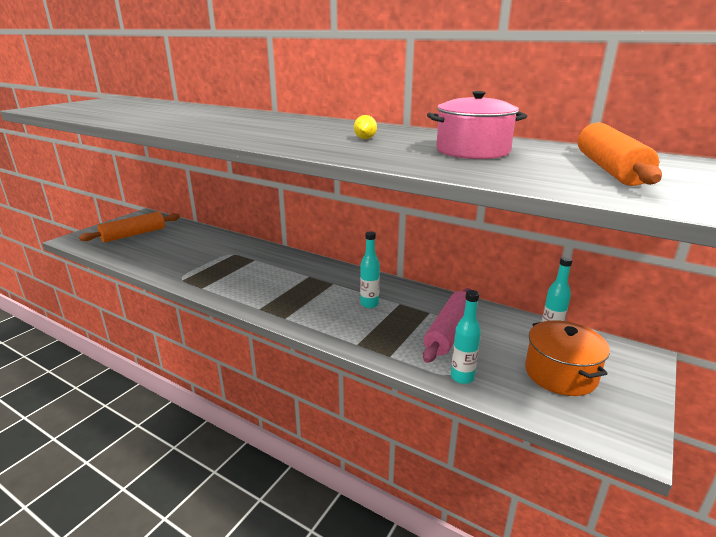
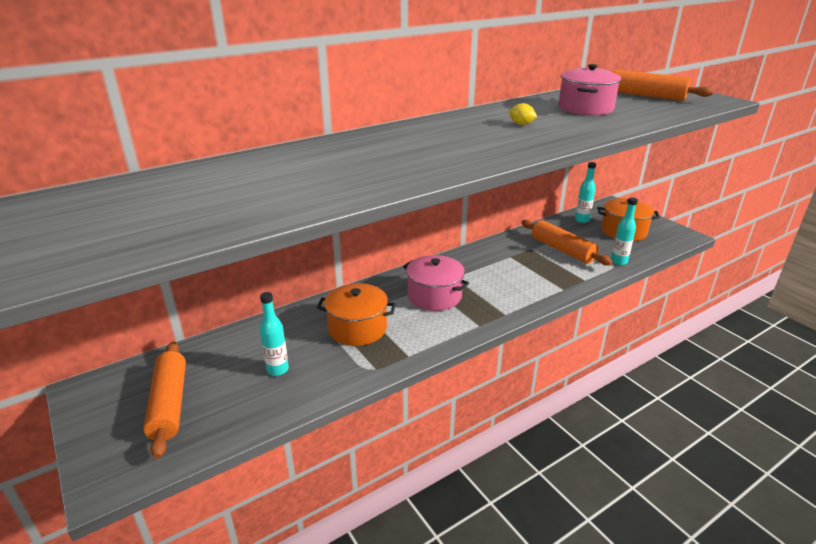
camera: 65 degrees left, 5 degrees up
turquoise bottle [360,231,380,308] -> turquoise bottle moved to [260,292,289,376]
pink rolling pin [423,288,471,363] -> orange rolling pin [521,220,612,265]
none -> orange pot [317,283,396,346]
none -> pink pot [403,255,469,311]

